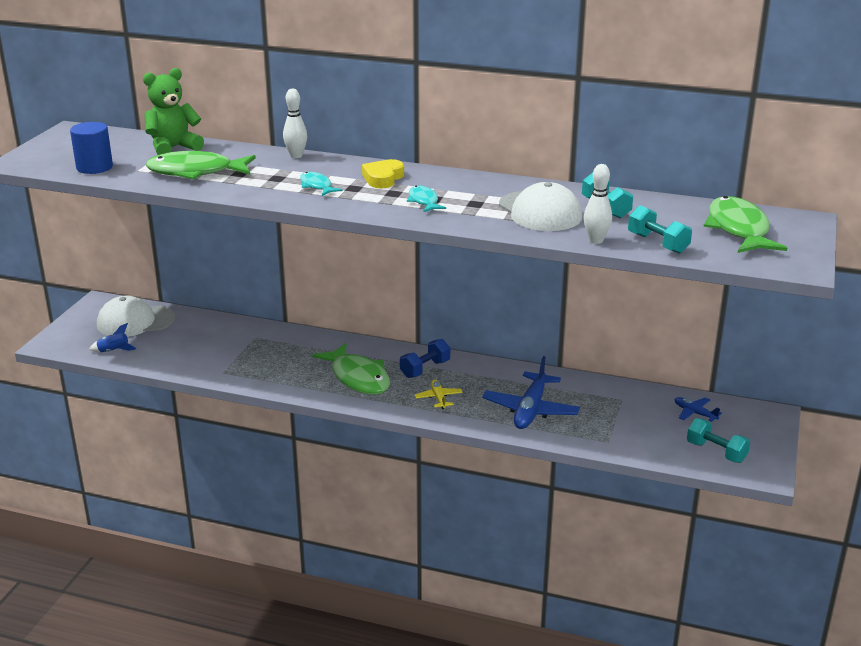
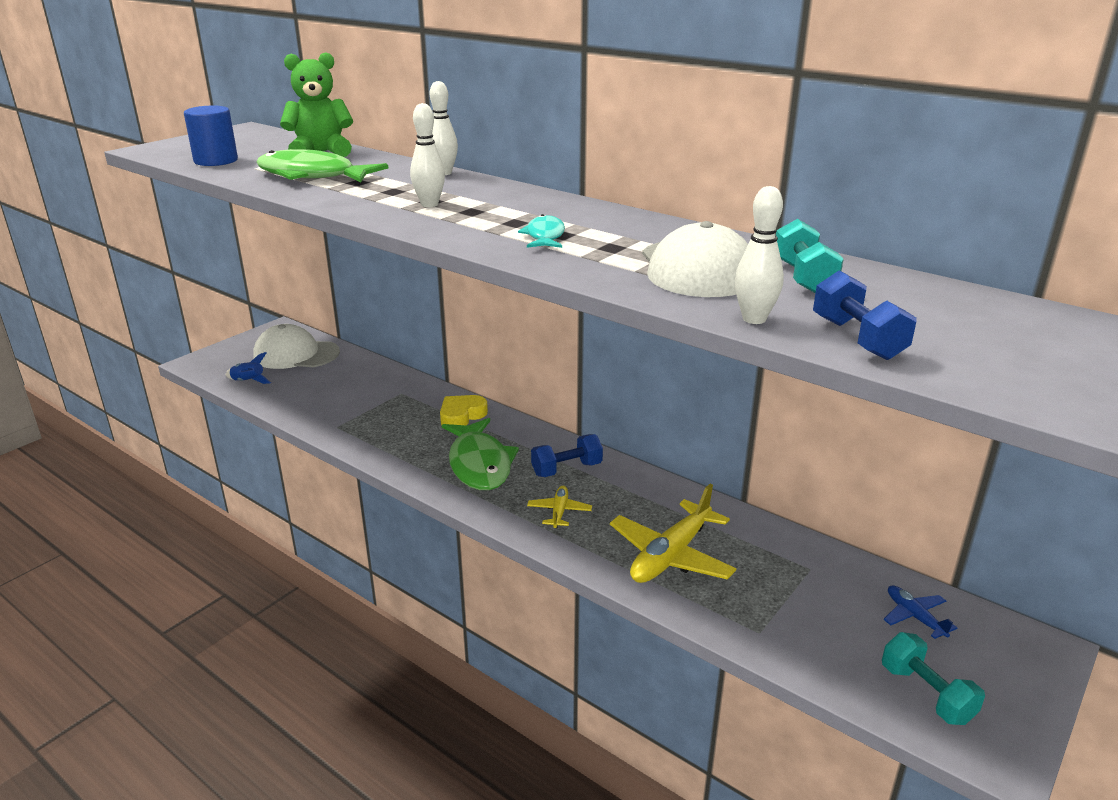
camera: 20 degrees right, 0 degrees up
turquoise fish [300,172,343,196] -> white bowling pin [410,103,445,207]
yellow heart [362,159,404,189] -> yellow heart moved to [440,395,488,426]
blue plane [482,356,580,429] -> yellow plane [610,484,736,583]
turquoise dumbbell [628,205,692,254] -> blue dumbbell [813,270,917,360]
green fish [704,196,787,253] -> none

